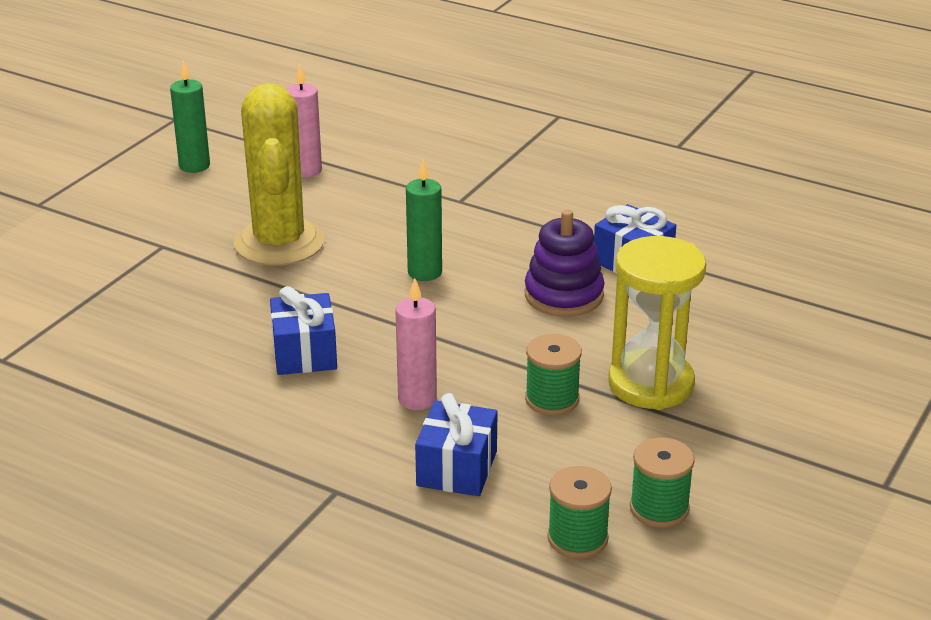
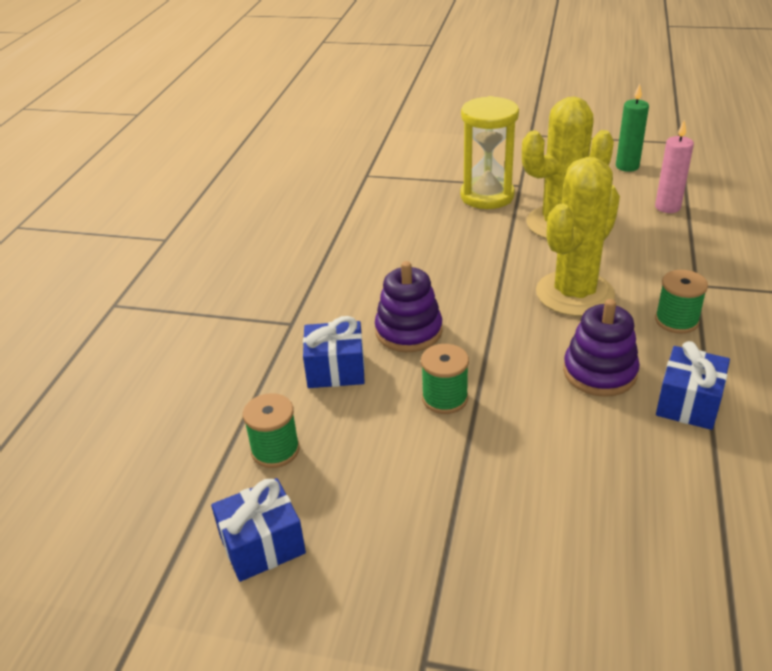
camera: 75 degrees right, 5 degrees up
blue gift [270,286,337,375] -> blue gift moved to [211,478,306,582]
pink candle [395,279,437,410] -> purple stacking toy [375,261,443,352]
green candle [406,160,442,281] -> yellow cactus [536,157,620,316]
yellow hourglass [608,236,706,410] -> yellow hourglass moved to [460,96,519,209]
green spool [630,438,695,528] -> green spool moved to [655,270,708,334]

